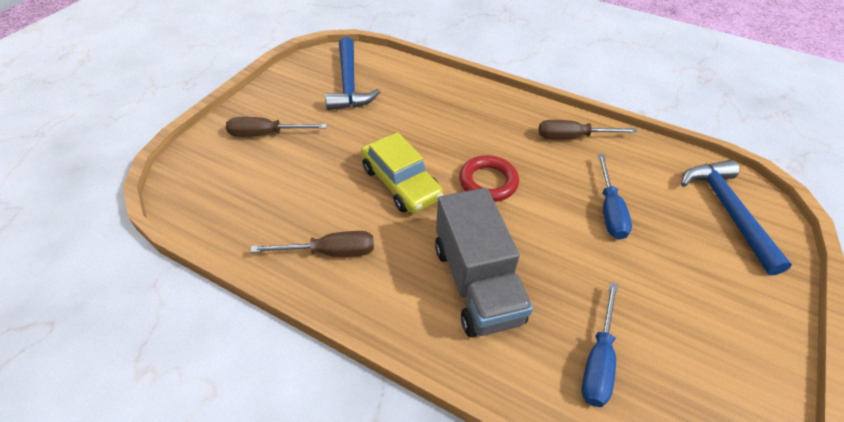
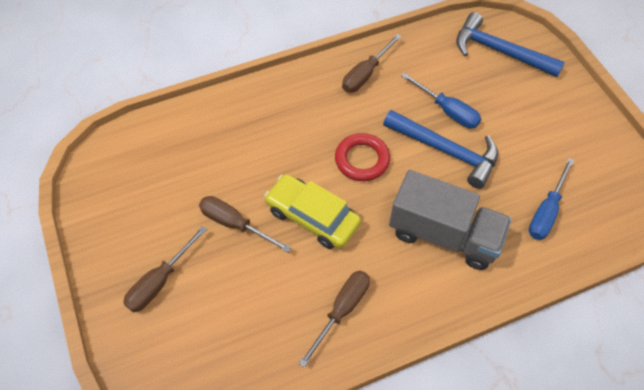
camera: 50 degrees left, 10 degrees up
blue hammer [325,37,380,110] -> blue hammer moved to [383,110,498,189]
yellow car [361,132,443,213] -> yellow car turned 150 degrees counterclockwise [264,174,361,249]
blue screwdriver [582,282,618,407] -> blue screwdriver turned 60 degrees clockwise [529,158,574,240]
none -> brown screwdriver [199,196,292,253]

